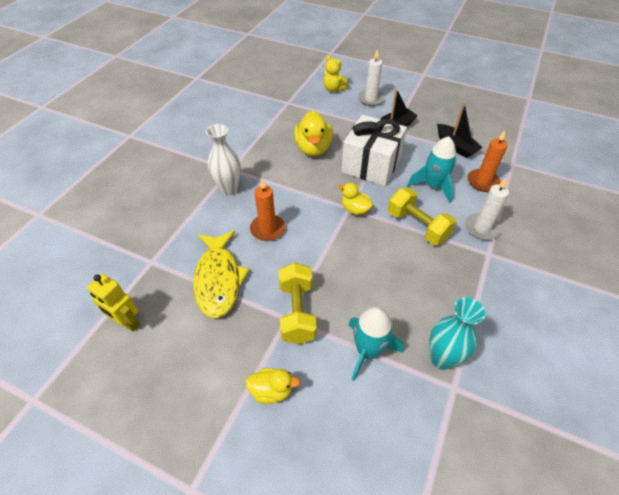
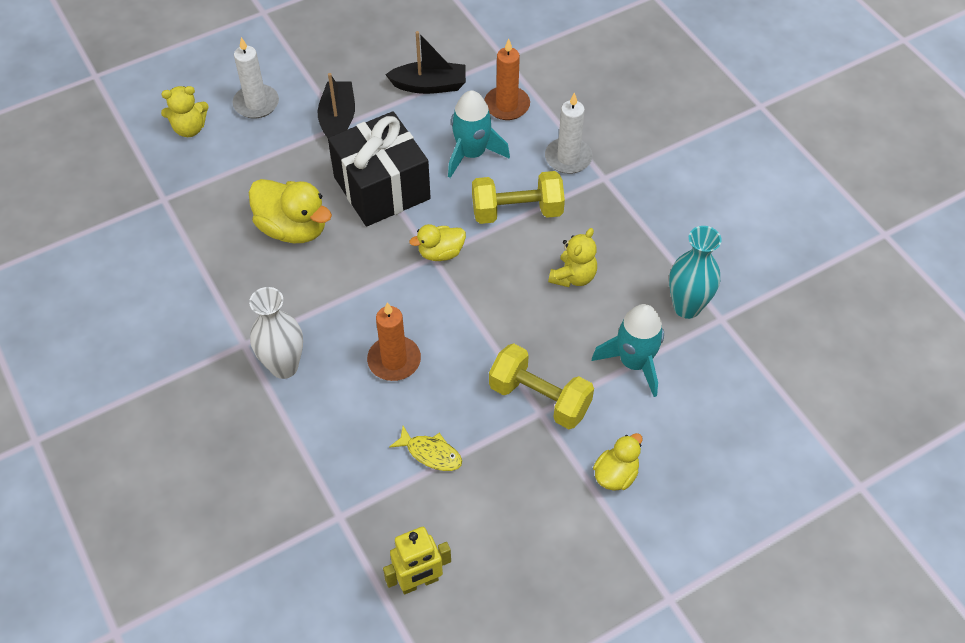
camera: 55 degrees left, 5 degrees up
yellow fish [193,230,250,318] -> yellow fish [389,426,462,471], size x0.49
white gift [341,115,407,186] -> black gift [328,111,431,227]
none -> yellow teddy bear [548,228,597,287]

